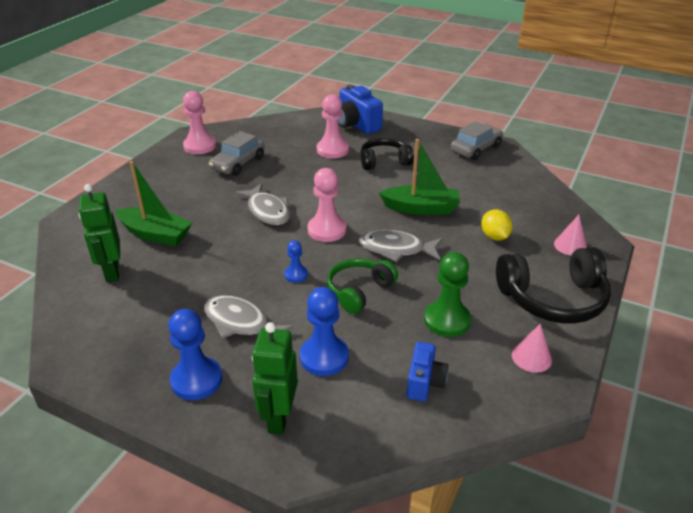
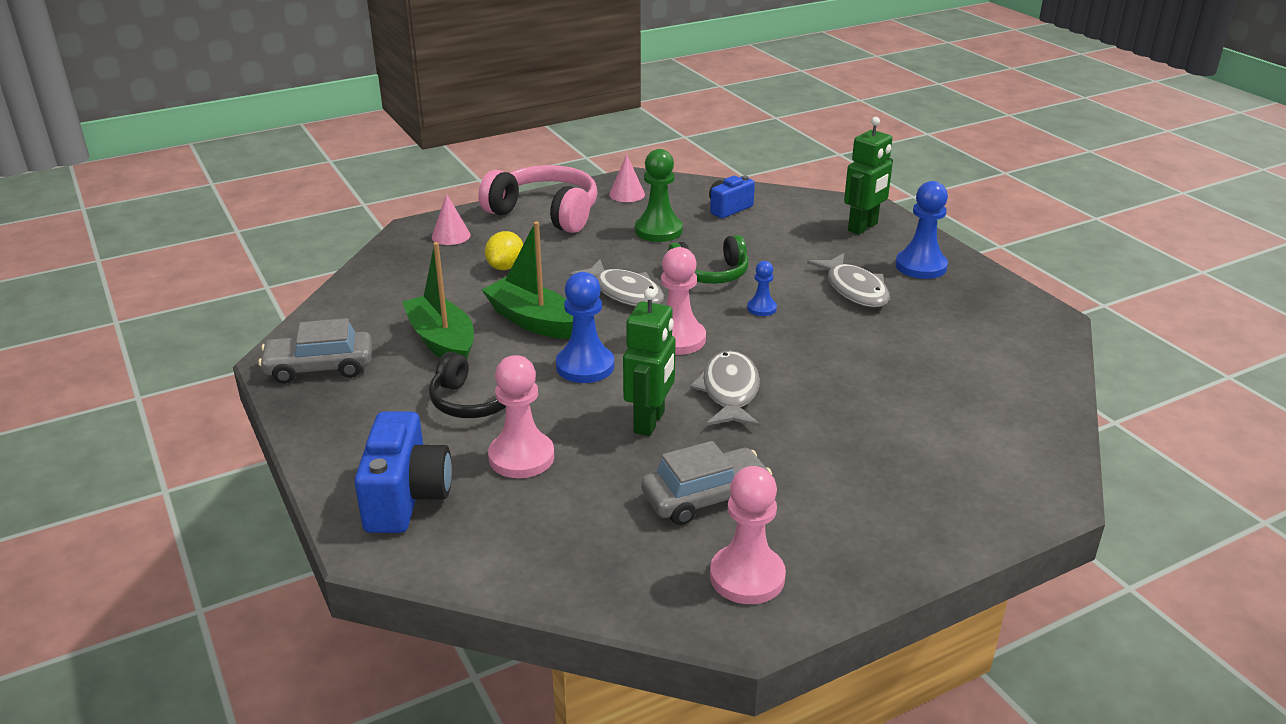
camera: 145 degrees left, 5 degrees down
green robot [79,184,120,282] -> green robot moved to [623,288,676,436]
green boat [115,161,192,246] -> green boat moved to [402,242,474,359]
blue pawn [300,287,349,376] -> blue pawn moved to [556,272,614,383]
black headphones [496,247,611,323] -> pink headphones [478,165,598,233]

